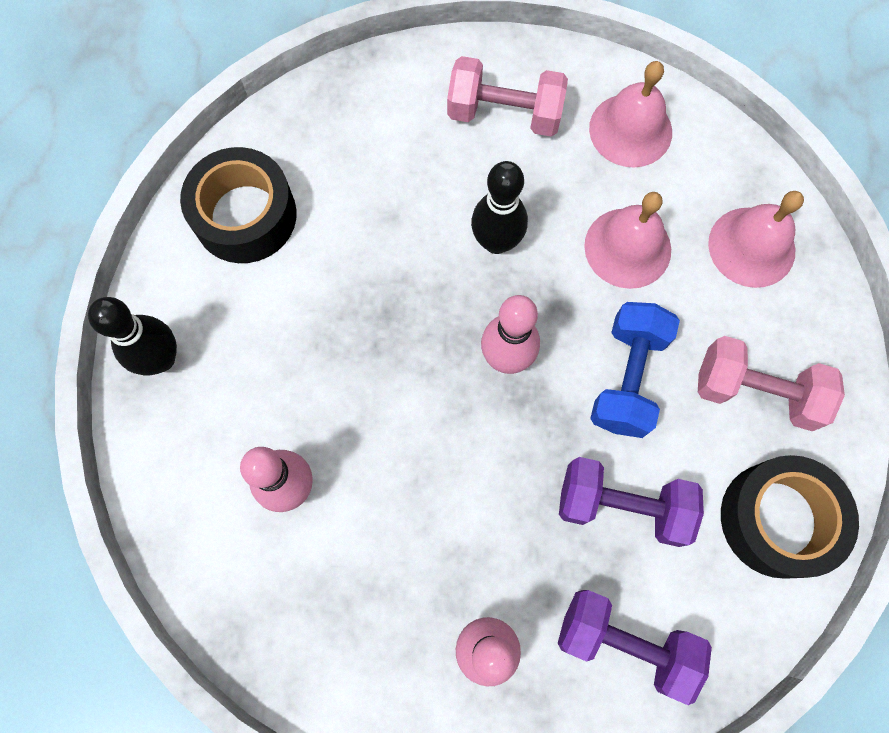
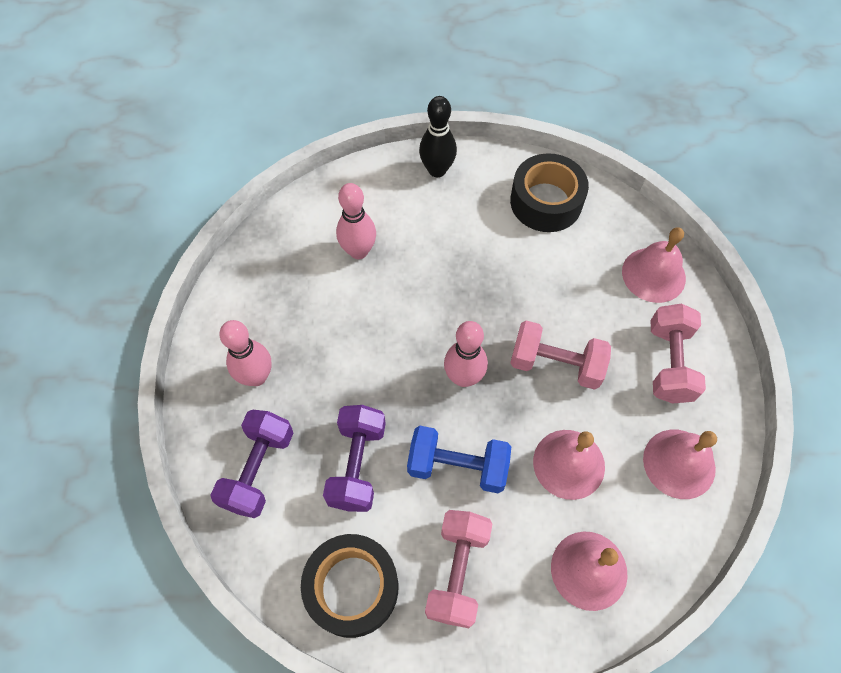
camera: 85 degrees right, 10 degrees down
black bowling pin [471,161,528,254] -> pink dumbbell [510,320,611,390]
none -> pink bell [622,227,686,303]

